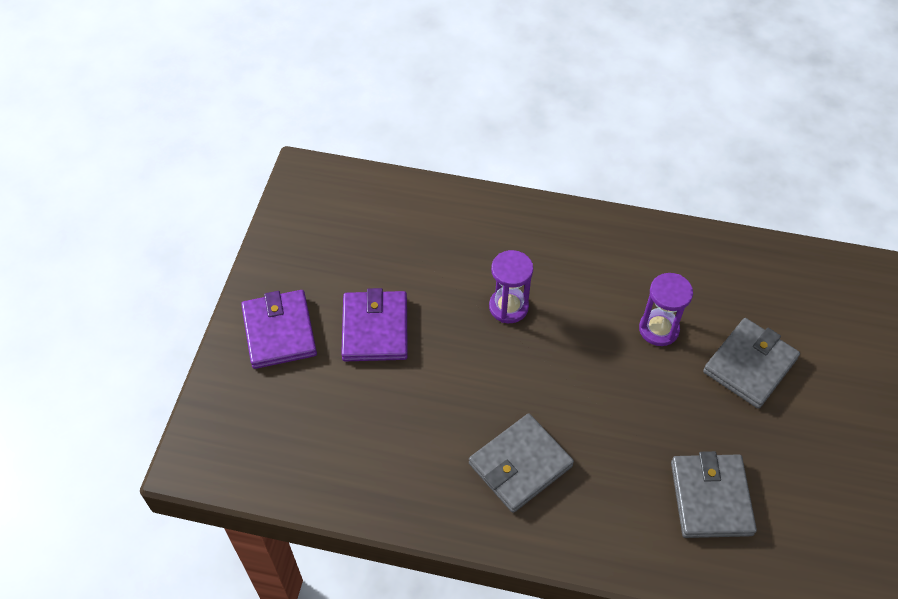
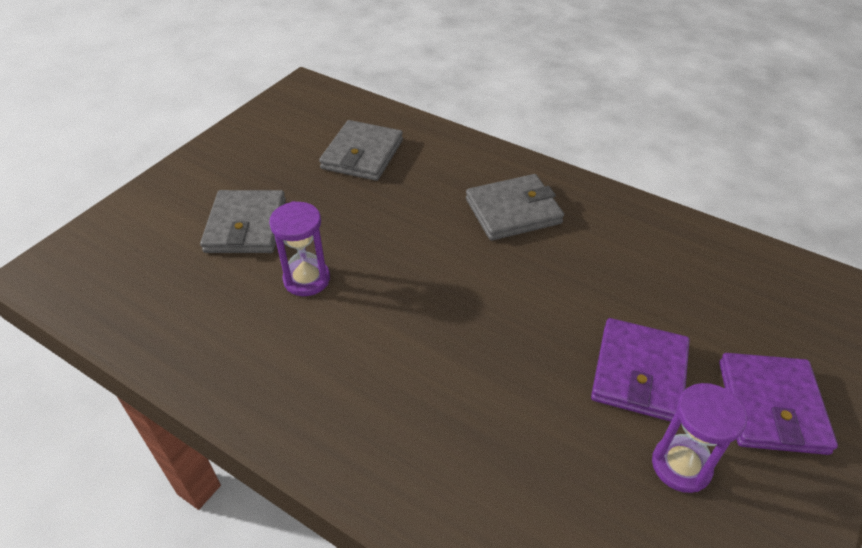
camera: 160 degrees left, 10 degrees down
purple hourglass [489,250,533,323] -> purple hourglass moved to [652,383,747,493]
grey wallet [703,318,800,409] -> grey wallet turned 60 degrees counterclockwise [200,190,286,253]

